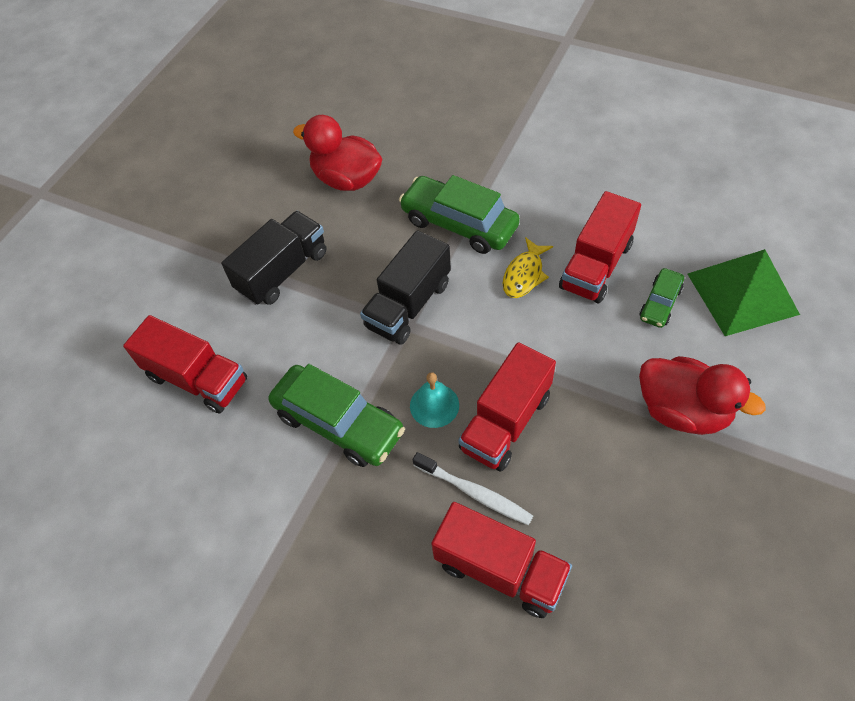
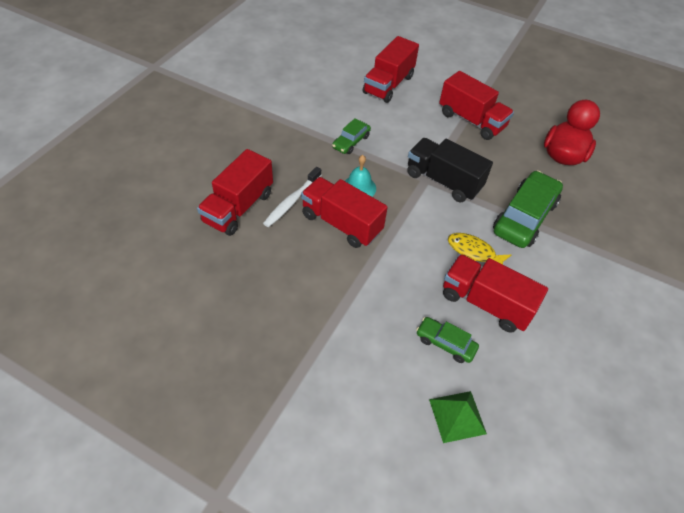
camera: 85 degrees right, 5 degrees down
black truck [221,211,326,305] -> red truck [439,71,514,140]
green car [268,364,405,467] -> green car [332,118,371,154], size x0.53
red duck [639,356,766,435] -> none
green pyramid [688,249,800,336] -> green pyramid [429,391,487,443], size x0.58

